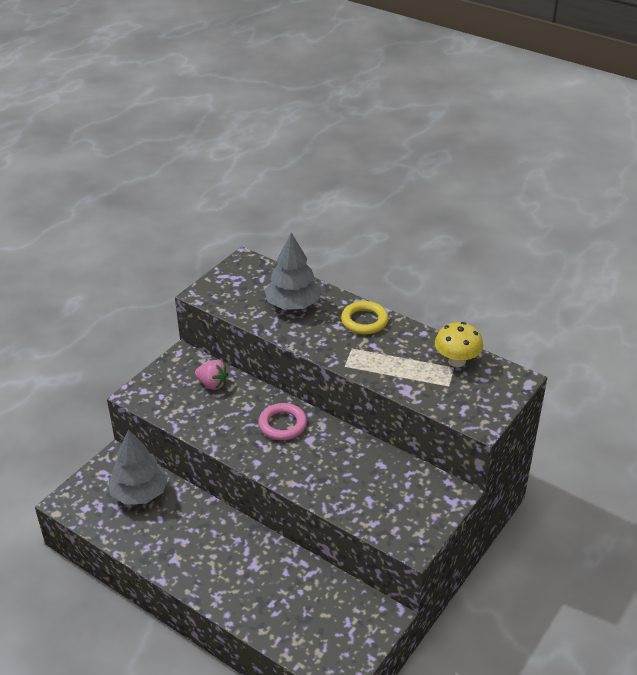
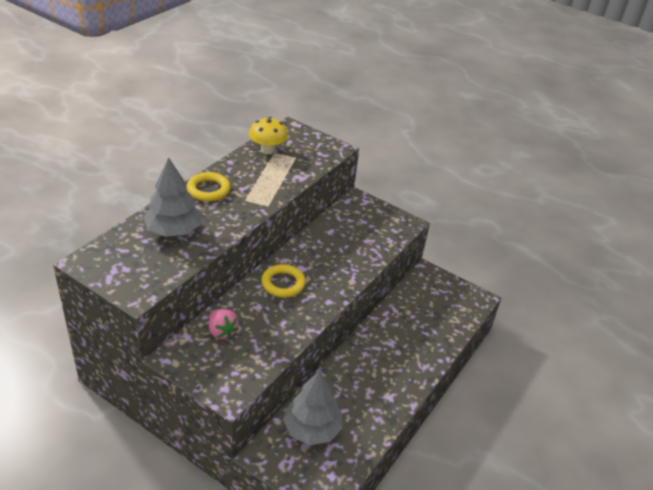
camera: 95 degrees left, 0 degrees up
pink strawberry [195,360,229,390] -> pink strawberry turned 120 degrees clockwise [209,309,239,339]
pink ring [258,403,307,440] -> yellow ring [261,264,306,298]

